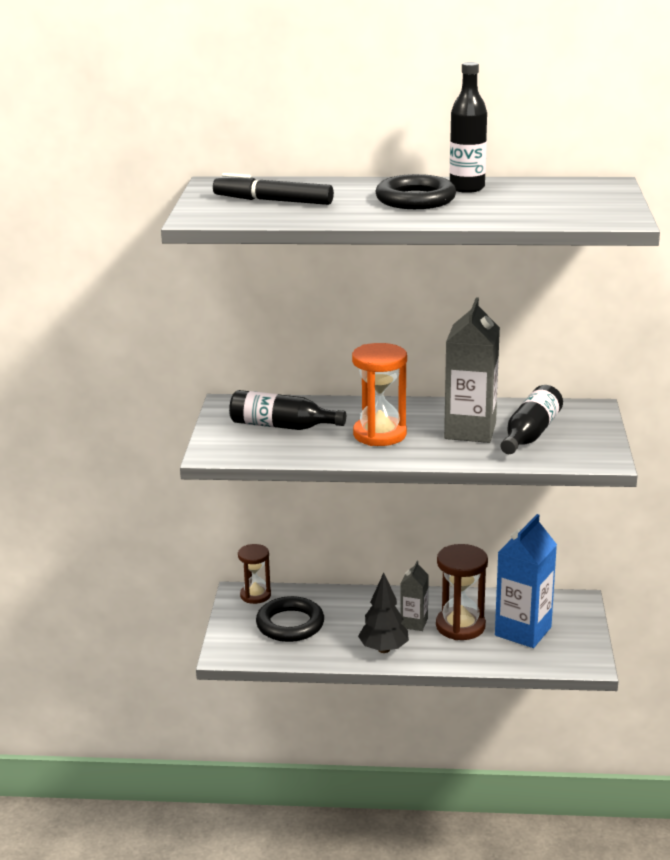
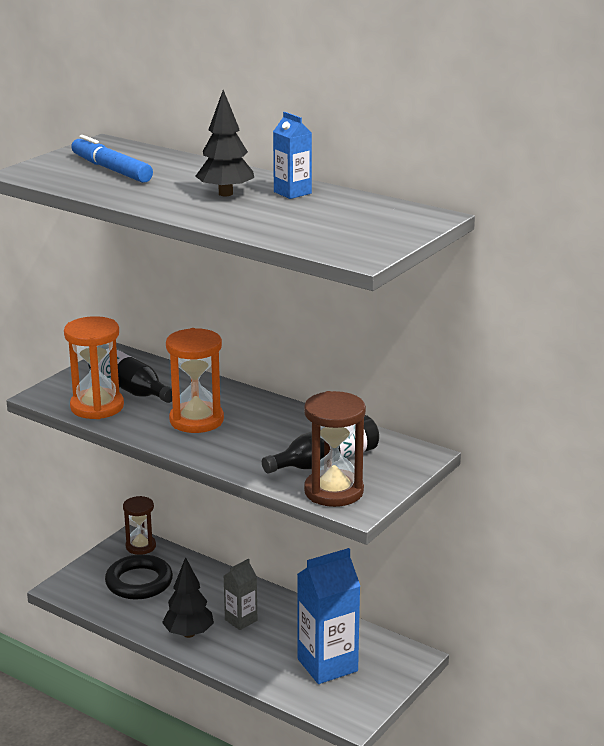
camera: 30 degrees right, 0 degrees up
black marker [213,173,334,205] -> blue marker [71,135,153,183]
black ring [376,174,456,209] -> black tree [195,90,254,196]
brown hourglass [436,544,488,640] -> brown hourglass moved to [304,391,366,507]
grey carton [444,298,500,443] -> none
black bottle [450,62,487,193] -> blue carton [273,112,312,199]
none -> orange hourglass [64,316,124,419]

